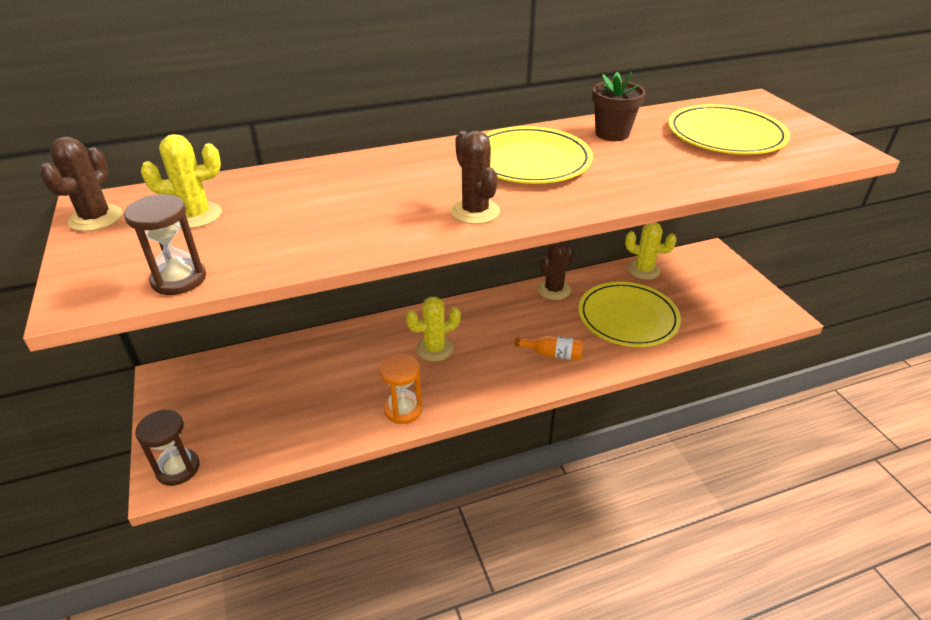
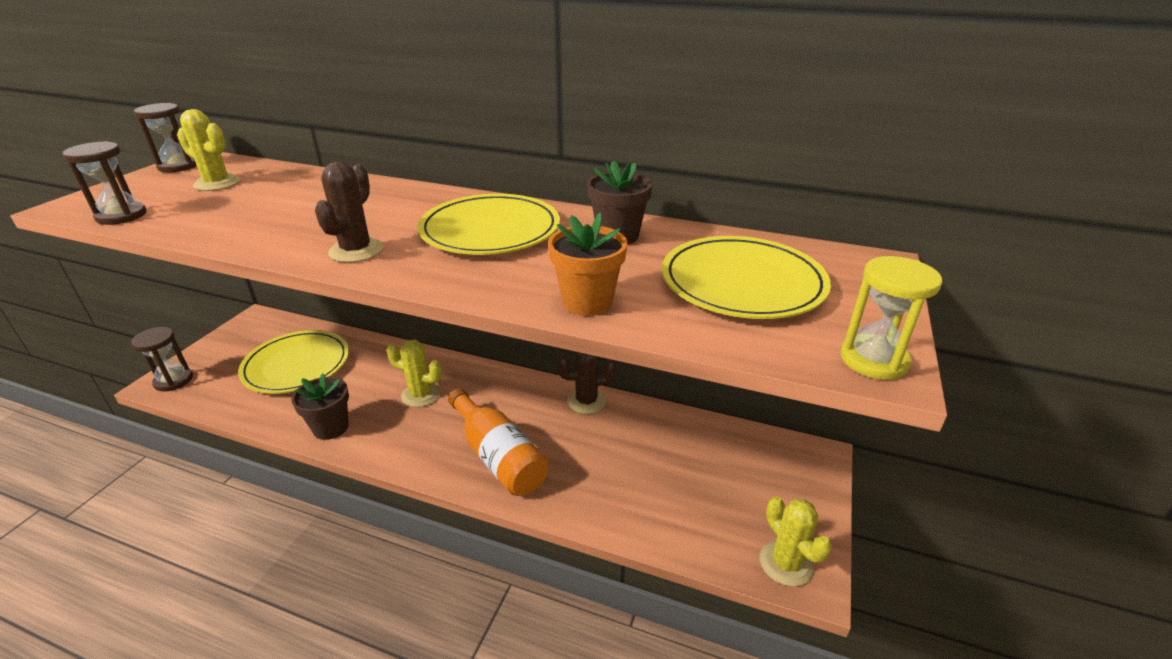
camera: 40 degrees right, 5 degrees down
brown cactus [40,137,122,231] -> brown hourglass [134,103,197,172]
orange hourglass [379,354,422,424] -> brown flower pot [291,374,349,440]
orange bottle [514,335,583,361] -> orange bottle [448,388,549,496], size x1.91
yellow plate [578,282,681,347] -> yellow plate moved to [238,330,349,394]
yellow cactus [625,222,677,280] -> yellow cactus moved to [760,496,832,587]
none -> orange flower pot [548,212,627,316]
none -> yellow hourglass [840,256,942,380]

